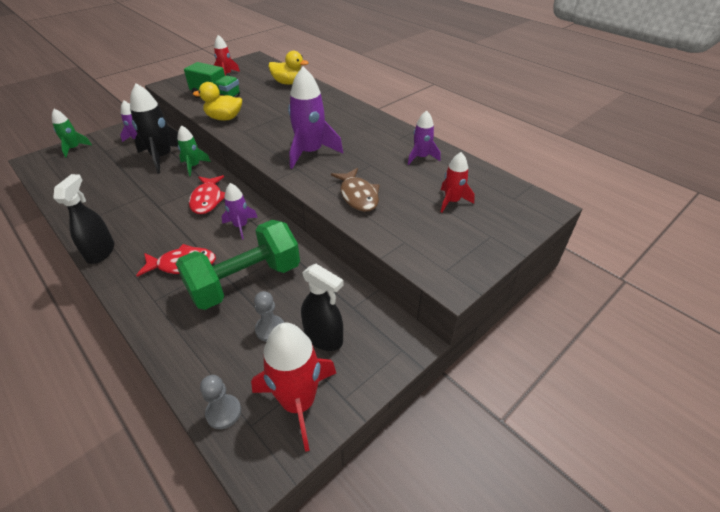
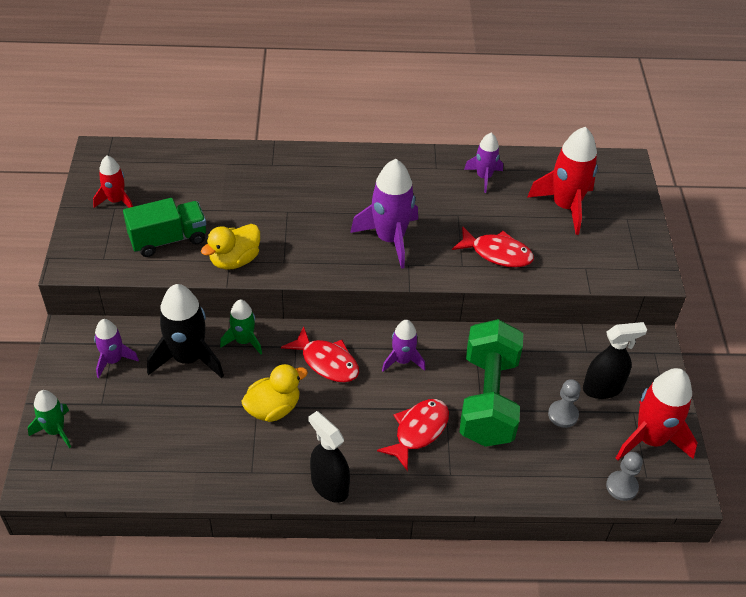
camera: 50 degrees left, 5 degrees up
yellow duck [268,51,309,85] -> yellow duck moved to [241,364,308,422]
brown fish [331,168,379,212] -> red fish [452,226,534,268]
red rocket [441,152,475,213] -> red rocket [527,127,598,235], size x1.73

